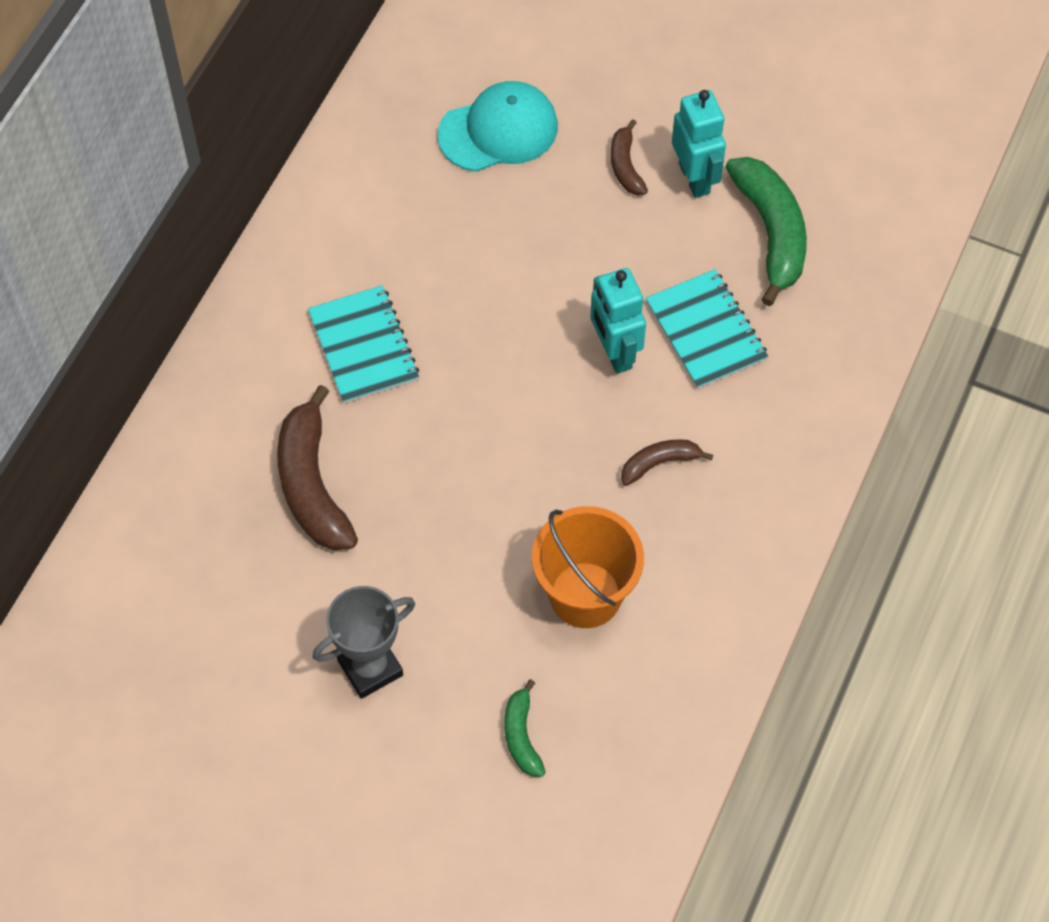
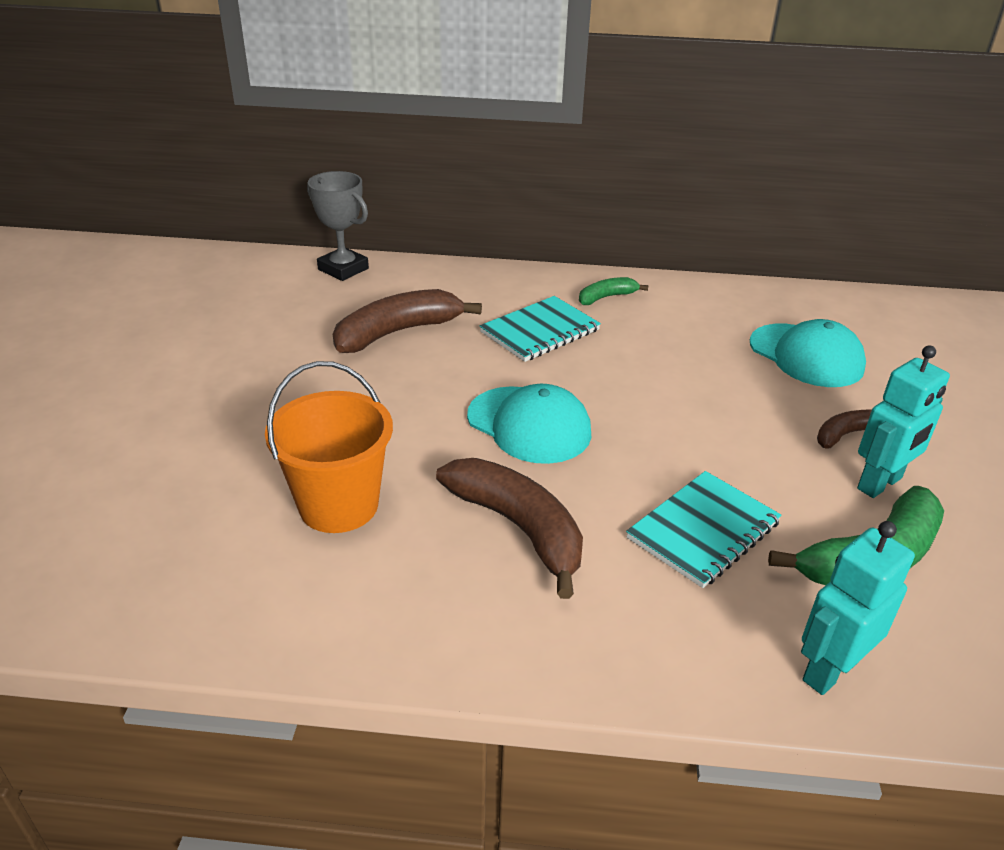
camera: 70 degrees right, 25 degrees down
grey trophy [312,586,415,699] -> grey trophy moved to [307,171,369,281]
green banana [504,679,546,777] -> green banana moved to [579,277,648,305]
turquoise robot [591,268,646,374] -> turquoise robot moved to [801,521,915,695]
brown banana [621,439,713,486] -> brown banana [436,458,583,599], size x1.90
none -> turquoise cap [467,384,592,464]

